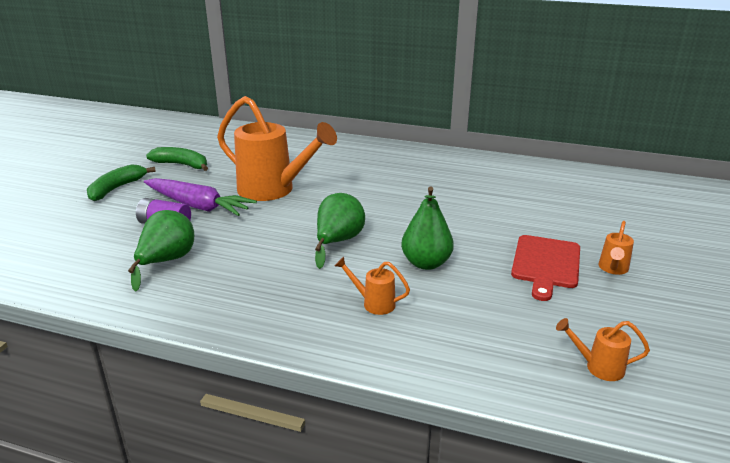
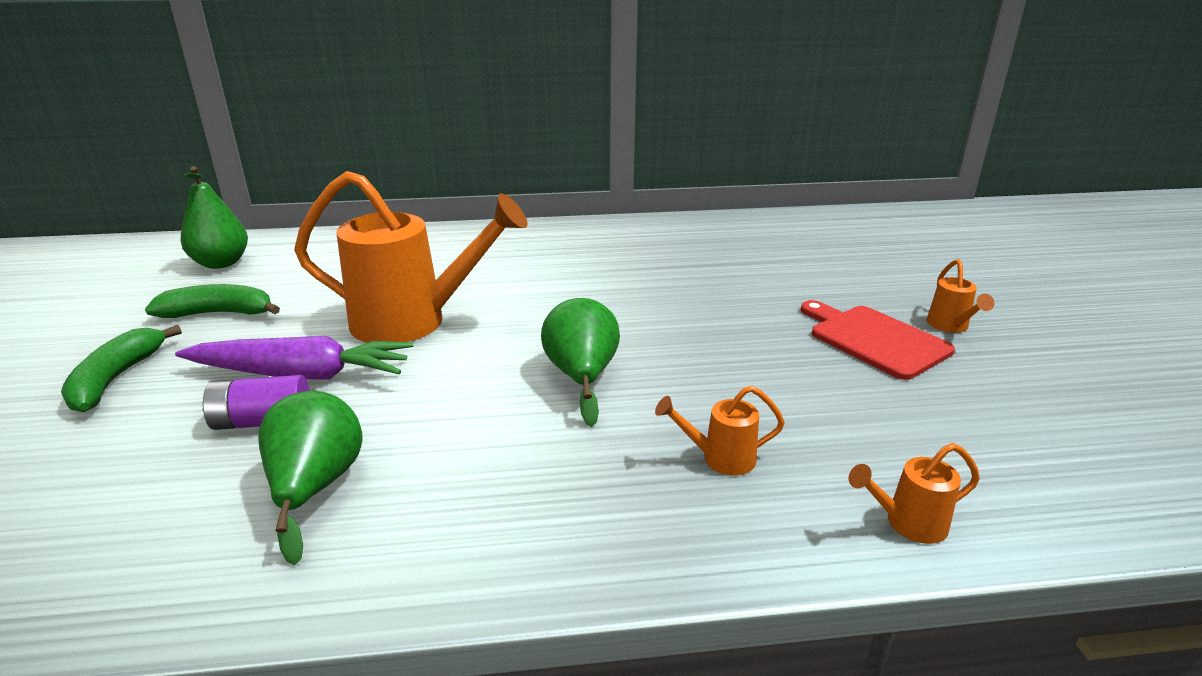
camera: 25 degrees left, 0 degrees up
green pear [401,187,454,270] -> green pear moved to [181,166,248,269]
red cutting board [511,235,580,301] -> red cutting board turned 150 degrees clockwise [801,300,955,380]
orange watering can [556,318,650,381] -> orange watering can moved to [849,443,980,544]

